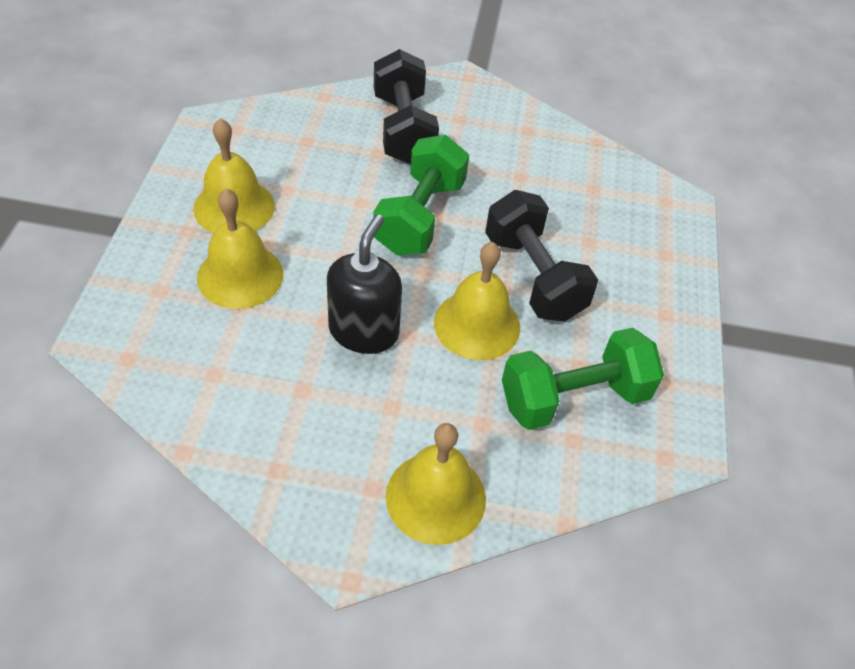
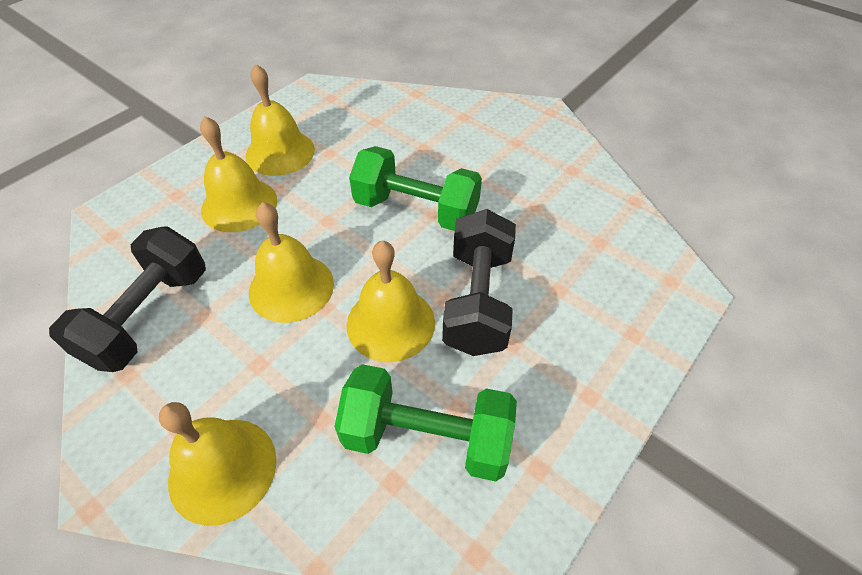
camera: 35 degrees right, 0 degrees up
black soap dispenser [327,214,402,354] -> yellow bell [249,202,334,323]
green dumbbell [373,135,469,255] -> green dumbbell turned 60 degrees clockwise [349,146,482,231]
black dumbbell [374,49,439,164] -> black dumbbell moved to [49,226,206,372]

